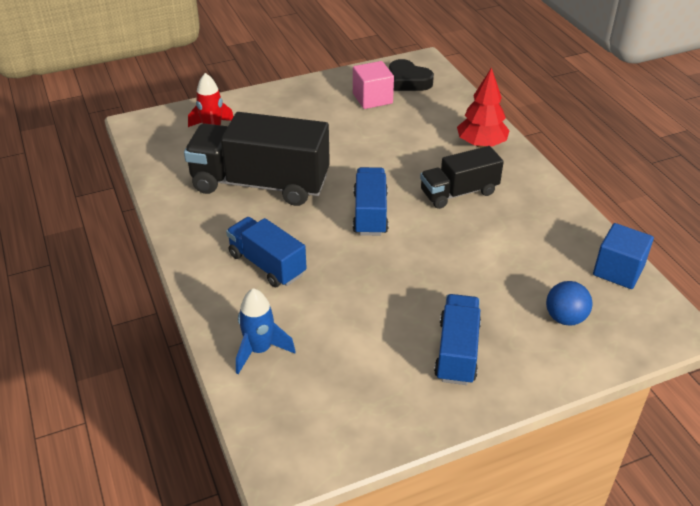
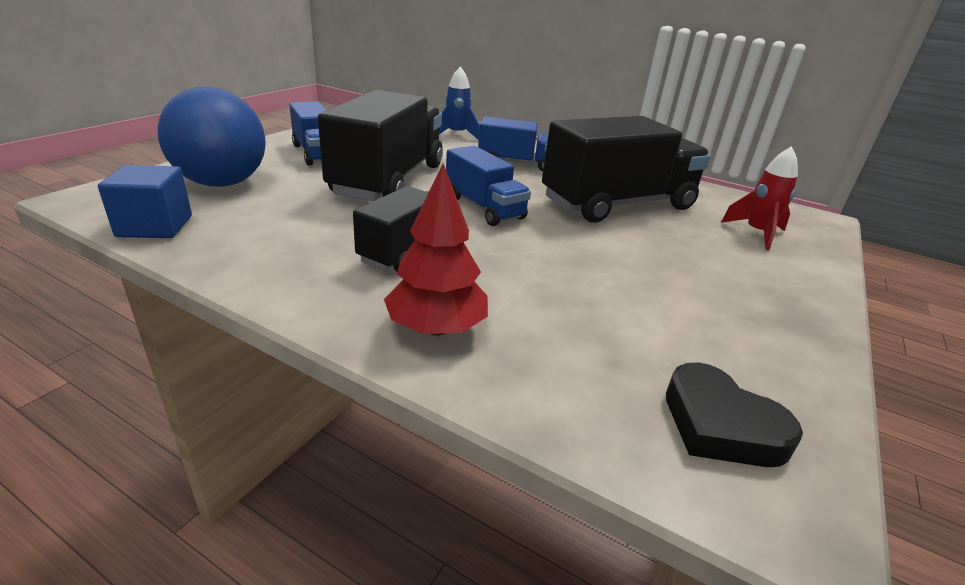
camera: 140 degrees right, 10 degrees down
pink cube [353,61,394,109] -> none
black heart [389,59,434,91] -> black heart turned 135 degrees counterclockwise [666,362,803,467]
blue ball [546,281,592,326] -> blue ball [157,86,266,187], size x2.00
none -> black truck [318,90,443,201]

